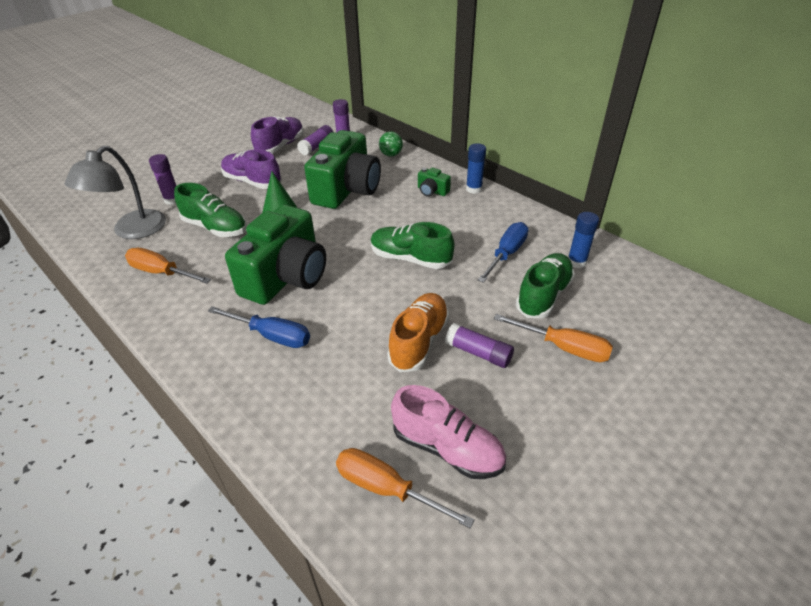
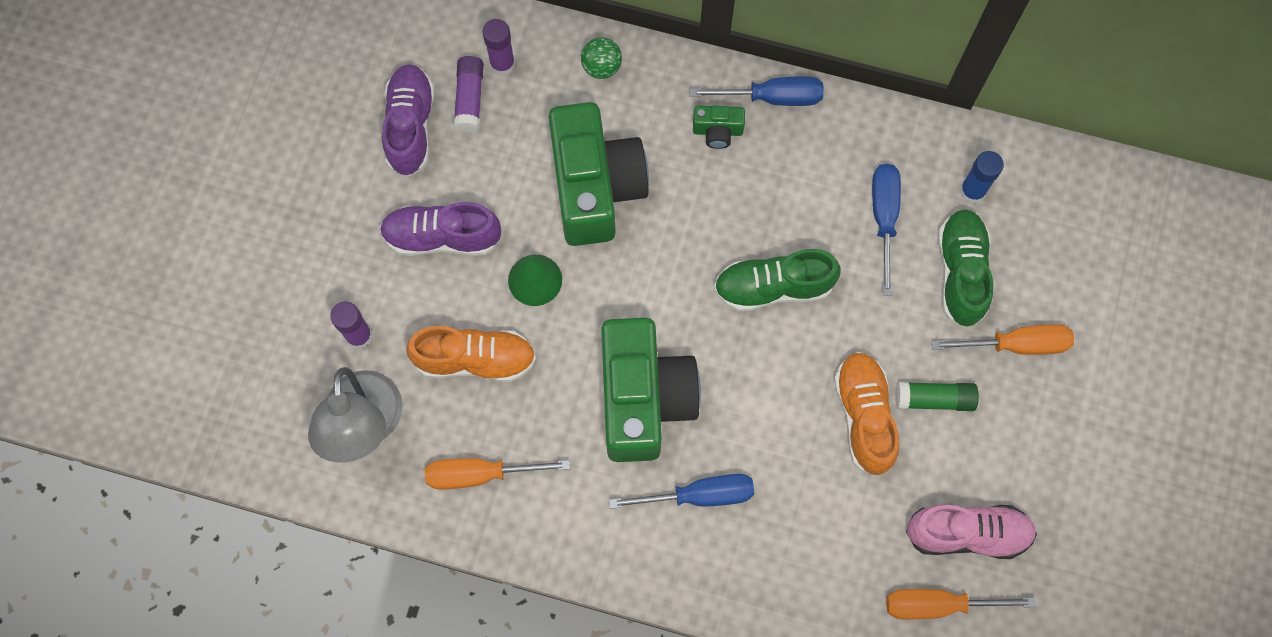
camera: 30 degrees left, 30 degrees up
green shoe [174,183,247,237] -> orange shoe [406,326,536,382]
purple glue stick [445,323,514,368] -> green glue stick [896,382,979,411]
blue glue stick [466,143,486,194] -> blue screwdriver [690,76,824,106]

